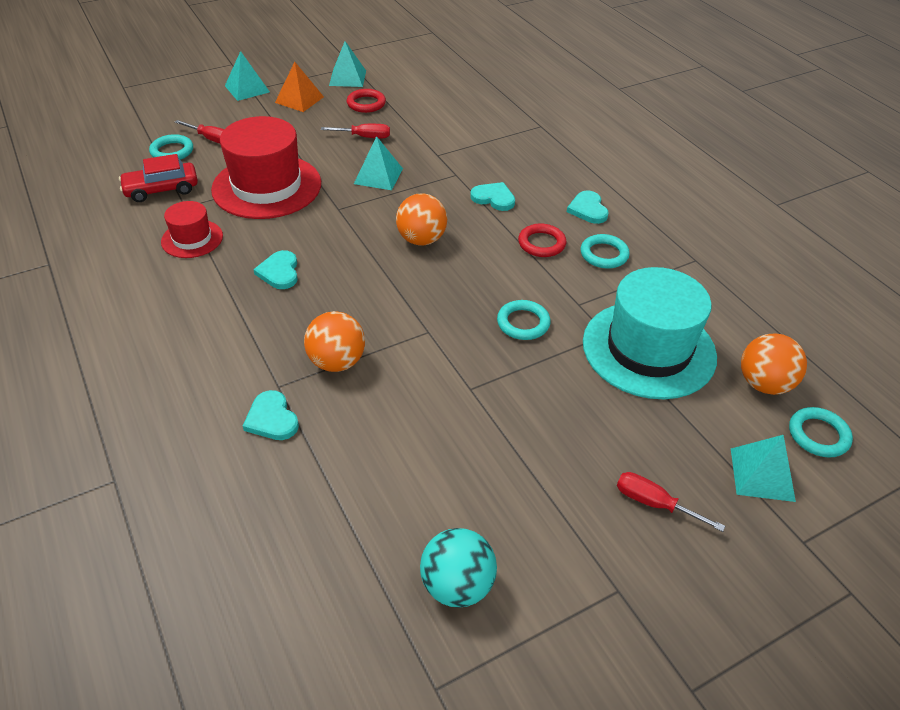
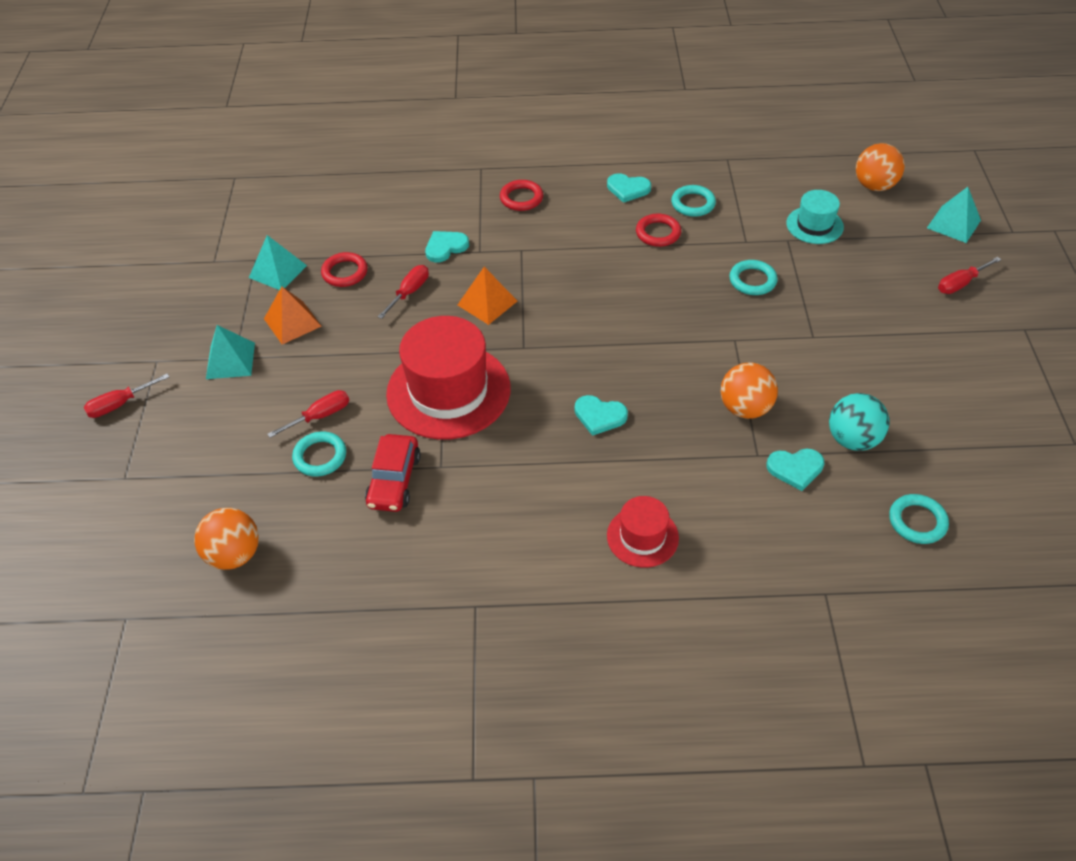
camera: 60 degrees left, 5 degrees up
red hat [161,201,223,258] -> red hat moved to [607,496,679,568]
turquoise pyramid [354,136,403,190] -> orange pyramid [458,267,517,325]
orange ball [396,193,447,246] -> orange ball moved to [194,508,259,570]
turquoise ball [420,528,497,608] -> turquoise ball moved to [829,393,890,451]
turquoise heart [470,182,515,211] -> turquoise heart moved to [425,231,469,262]
turquoise hat [583,267,717,399] -> turquoise hat [786,190,844,244], size x0.52
turquoise ring [789,407,853,457] -> turquoise ring moved to [889,494,949,544]
none -> red screwdriver [84,373,169,418]
none -> red ring [500,180,543,211]

